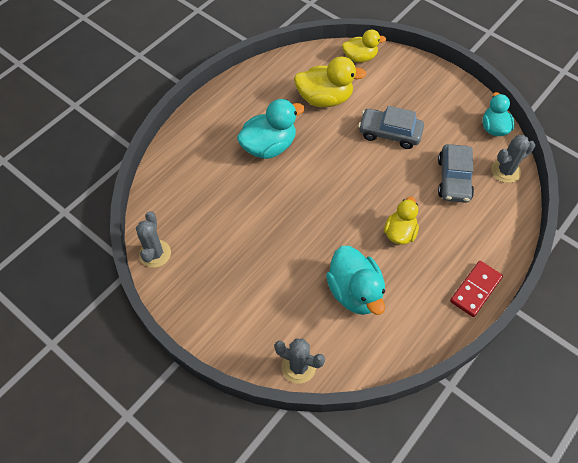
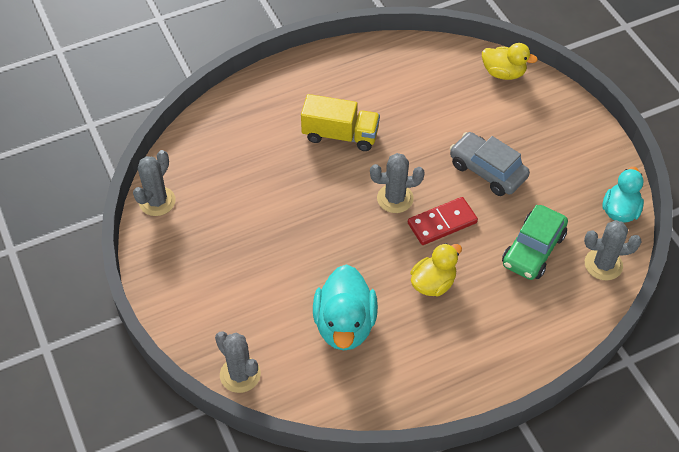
camera: 25 degrees right, 5 degrees down
turquoise duck [237,99,305,159] -> yellow truck [301,94,380,151]
yellow duck [294,56,367,107] -> none
grey car [438,144,474,203] -> green car [502,205,568,280]
red domino [450,261,503,317] -> red domino moved to [408,197,478,245]
none -> grey cactus [370,153,425,213]

